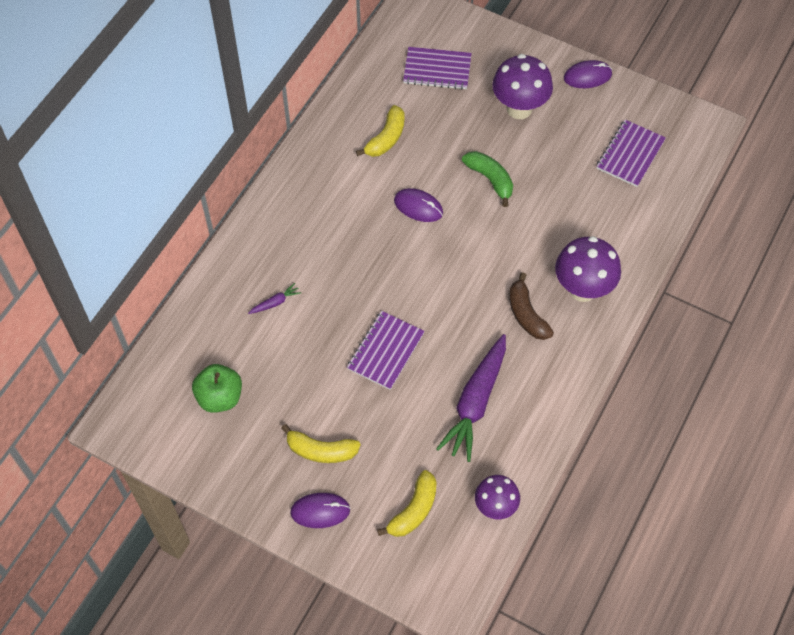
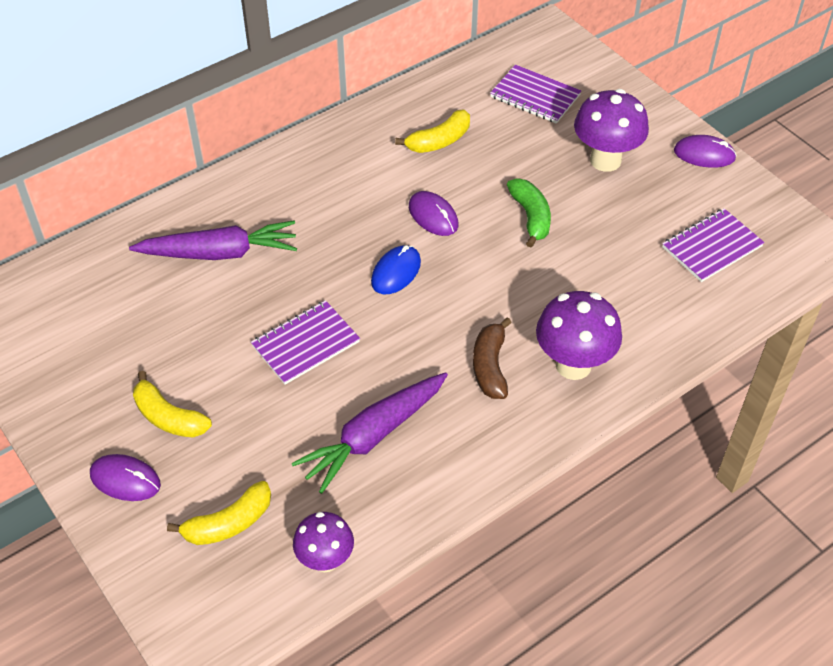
camera: 25 degrees right, 10 degrees down
green apple [192,364,242,413] -> none
purple carrot [248,283,301,314] -> purple carrot [129,220,297,260], size x2.43
none -> blue mouse [371,245,421,294]

